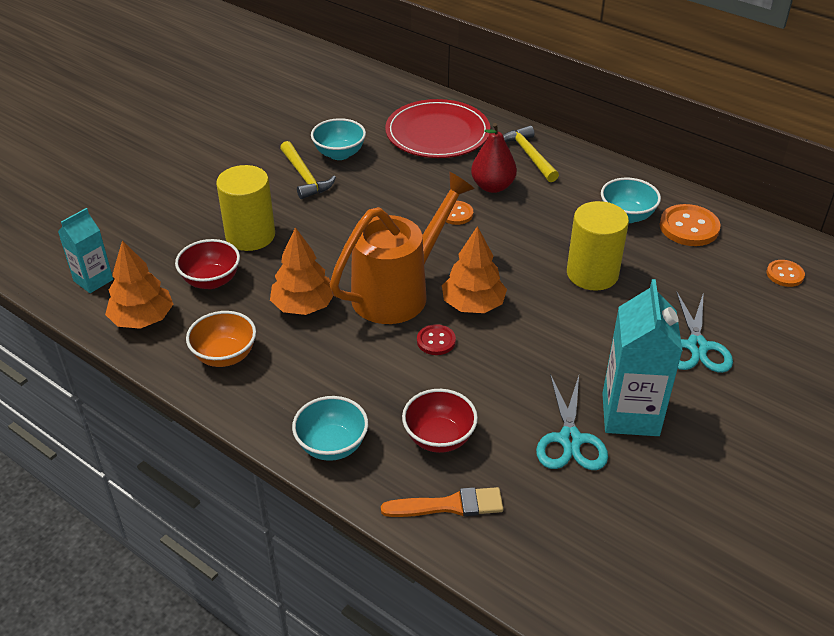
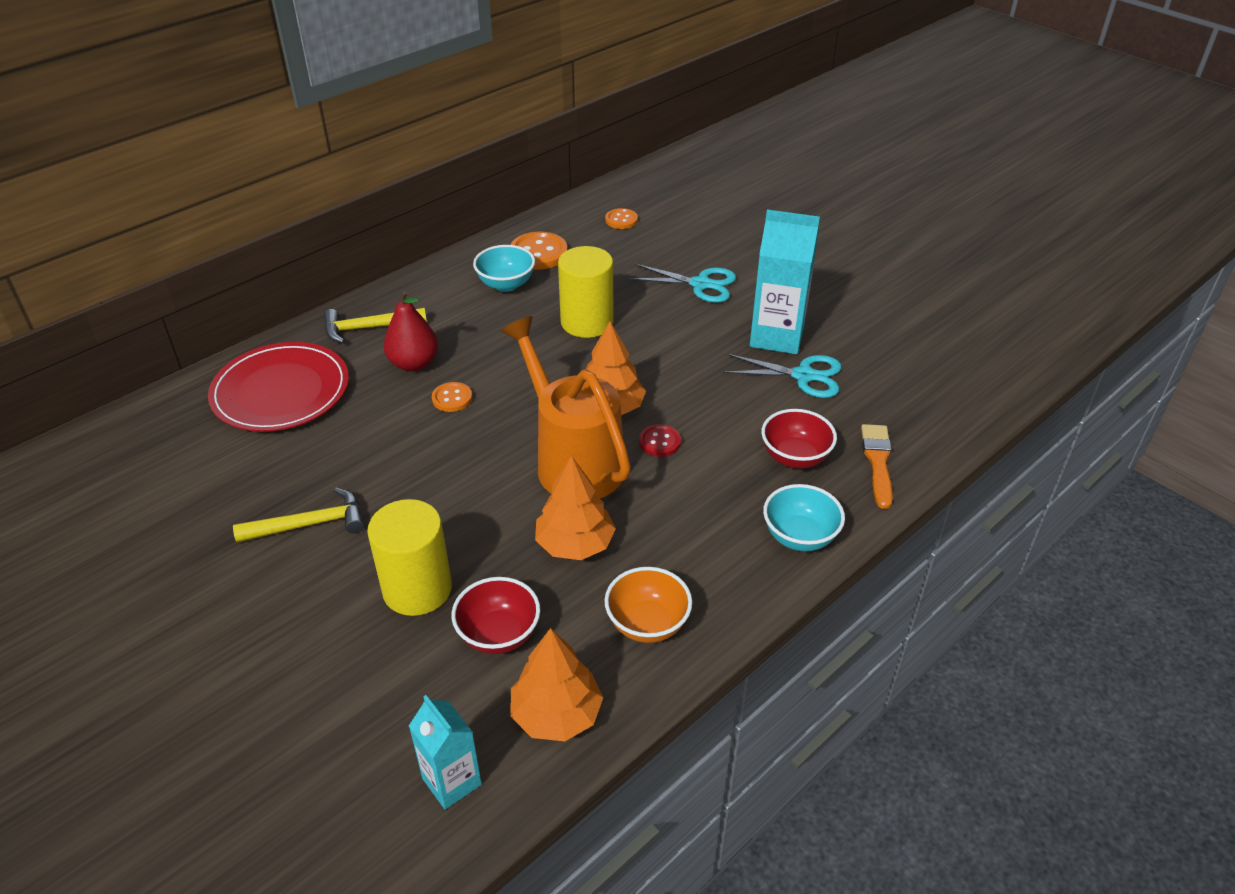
camera: 80 degrees left, 0 degrees up
turquoise bowl [311,118,366,160] -> none

